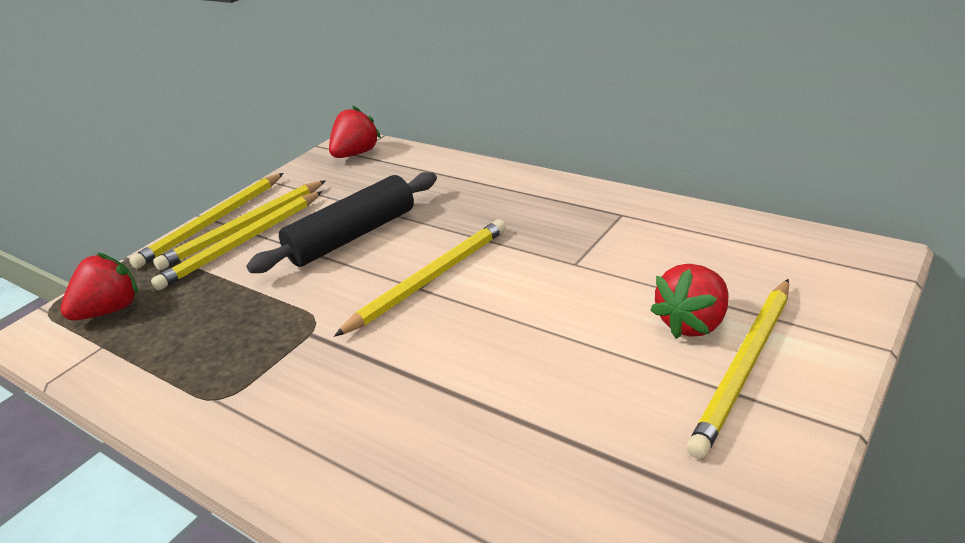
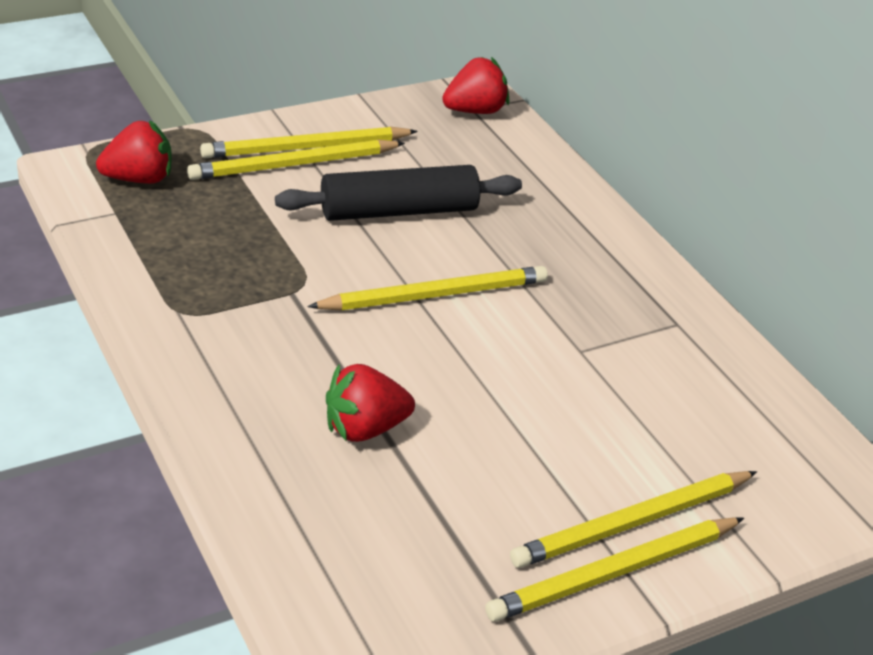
camera: 20 degrees right, 5 degrees up
yellow pencil [129,173,284,269] -> yellow pencil moved to [485,517,744,622]
red strawberry [650,264,728,339] -> red strawberry moved to [326,364,415,442]

